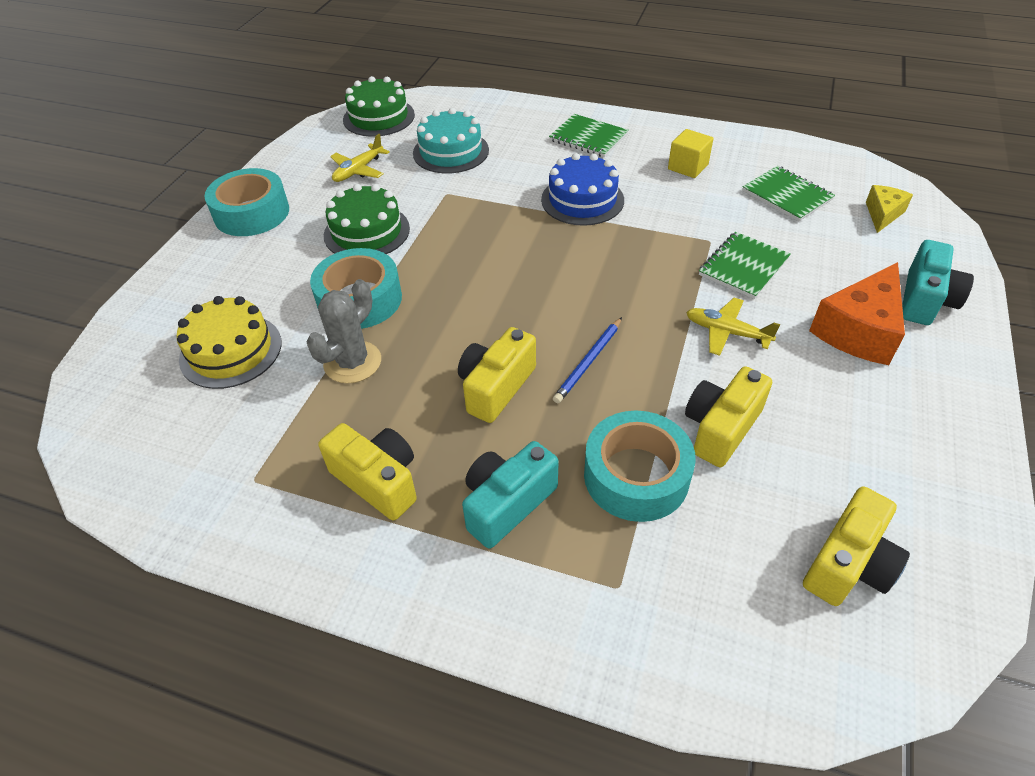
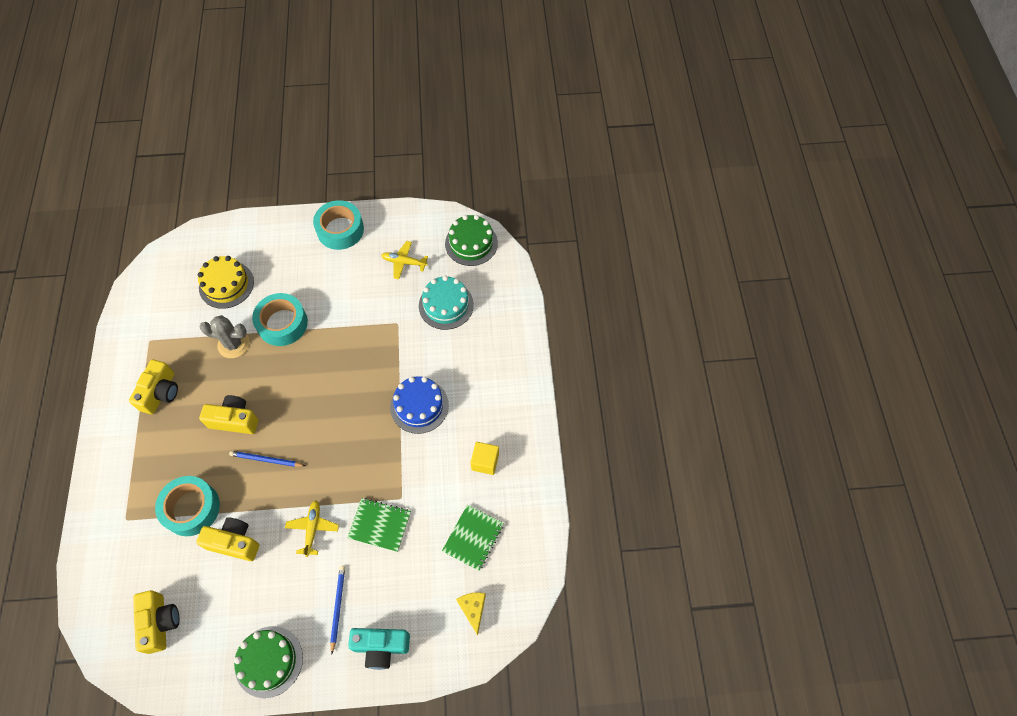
camera: 65 degrees right, 15 degrees up
green cake [324,184,410,254] -> green cake moved to [234,626,303,698]
turquoise camera [462,441,559,549] -> none
green notebook [549,114,629,157] -> none
yellow camera [803,486,910,606] -> yellow camera turned 120 degrees counterclockwise [133,590,180,654]
orange cheese [809,262,905,365] -> blue pencil [330,566,345,654]
yellow cheese [866,185,913,233] -> yellow cheese turned 105 degrees counterclockwise [456,592,486,635]

